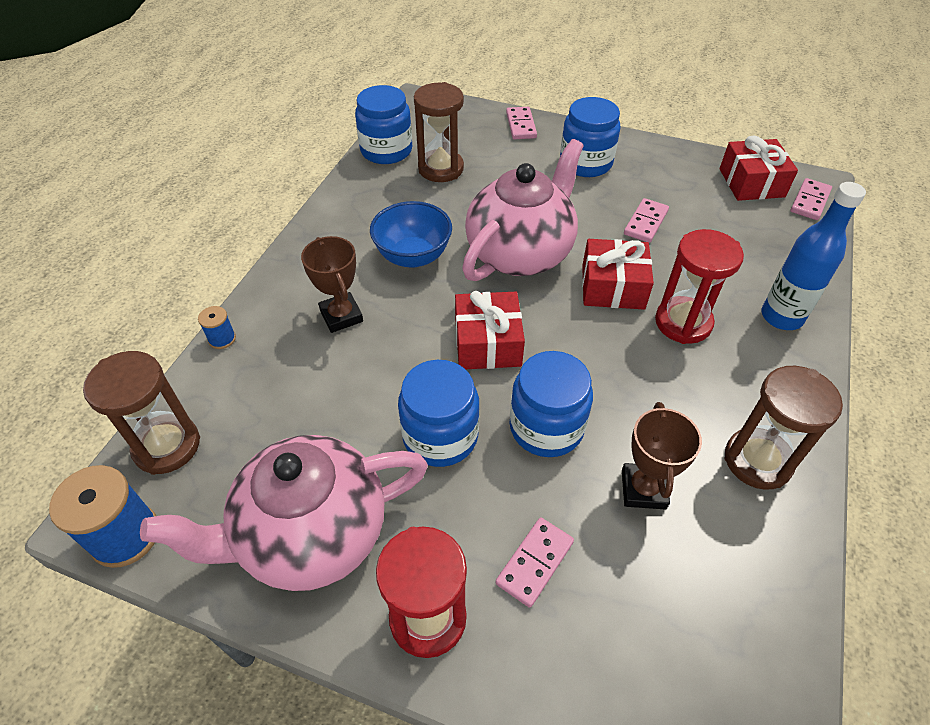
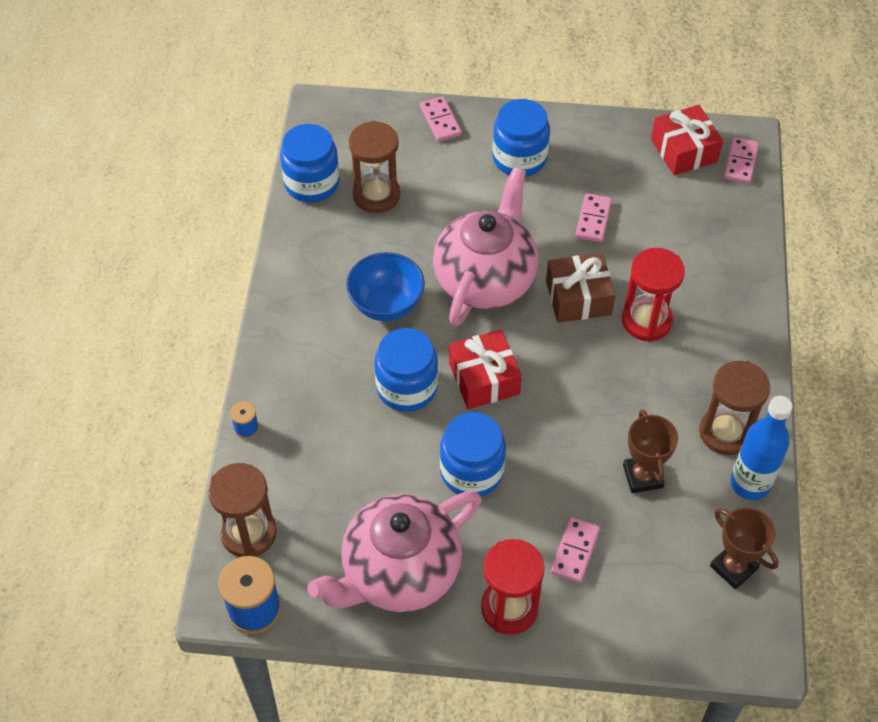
camera: 15 degrees left, 5 degrees up
brown trophy [301,236,363,333] -> brown trophy moved to [710,507,779,589]
blue jar [510,351,593,457] -> blue jar moved to [374,328,438,412]
red gift [582,239,654,310] -> brown gift [546,253,615,323]
blue bottle [761,182,866,330] -> blue bottle moved to [730,396,793,500]

